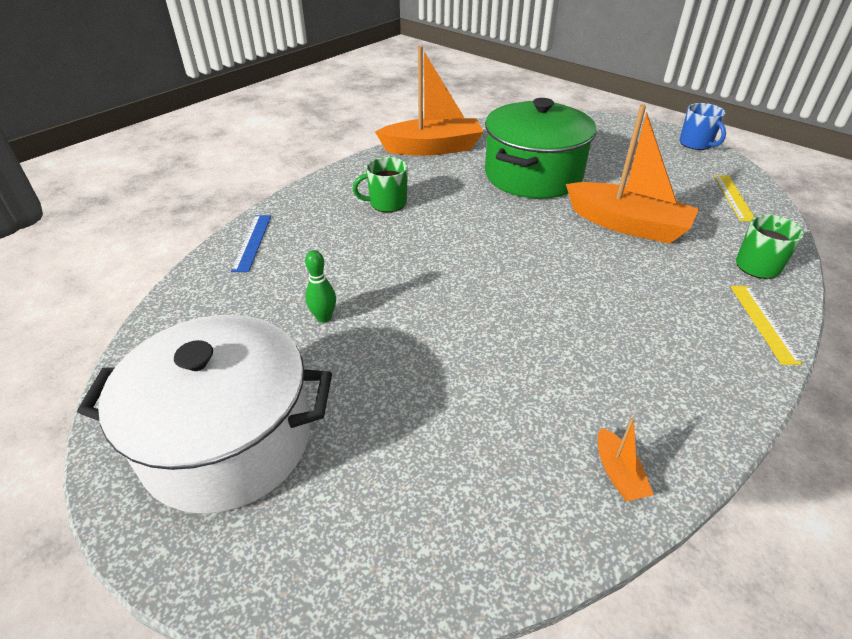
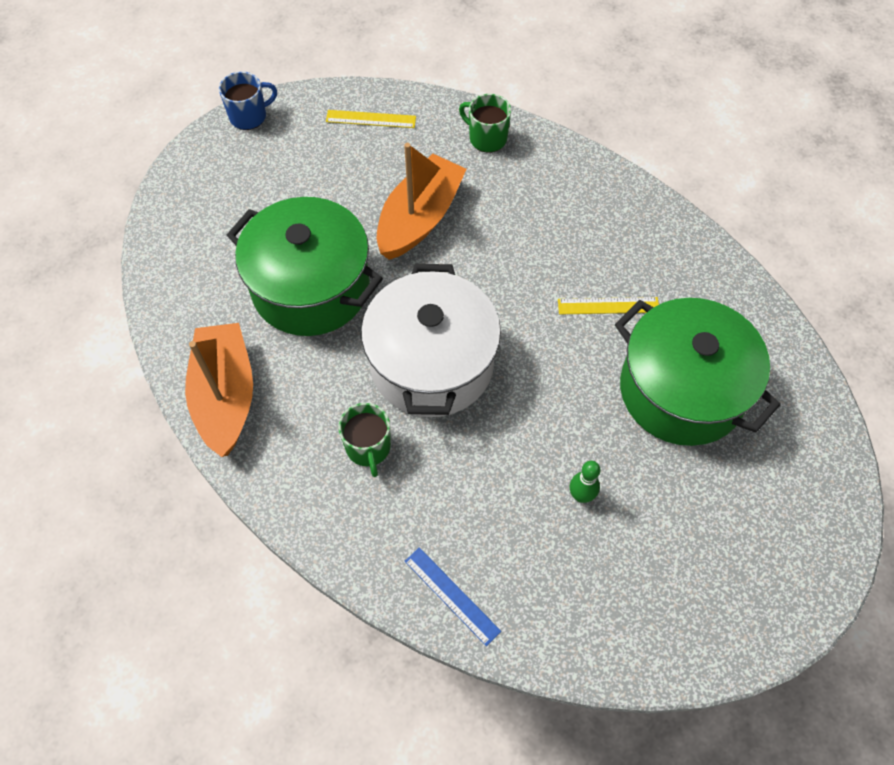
camera: 90 degrees left, 20 degrees up
white pot [77,315,332,514] -> white pot moved to [361,264,501,417]
blue ruler [231,215,271,272] -> blue ruler turned 45 degrees clockwise [405,547,501,646]
orange boat [598,417,654,501] -> none
yellow ruler [731,286,804,365] -> yellow ruler moved to [558,297,659,314]
none -> green pot [615,298,780,446]

